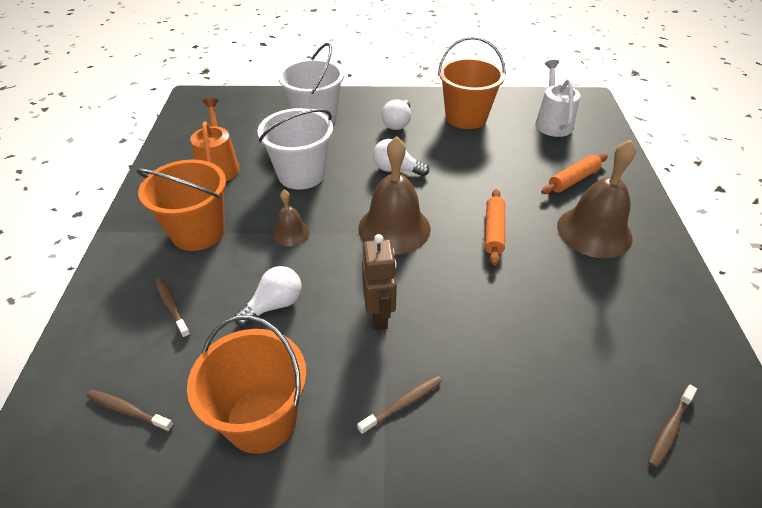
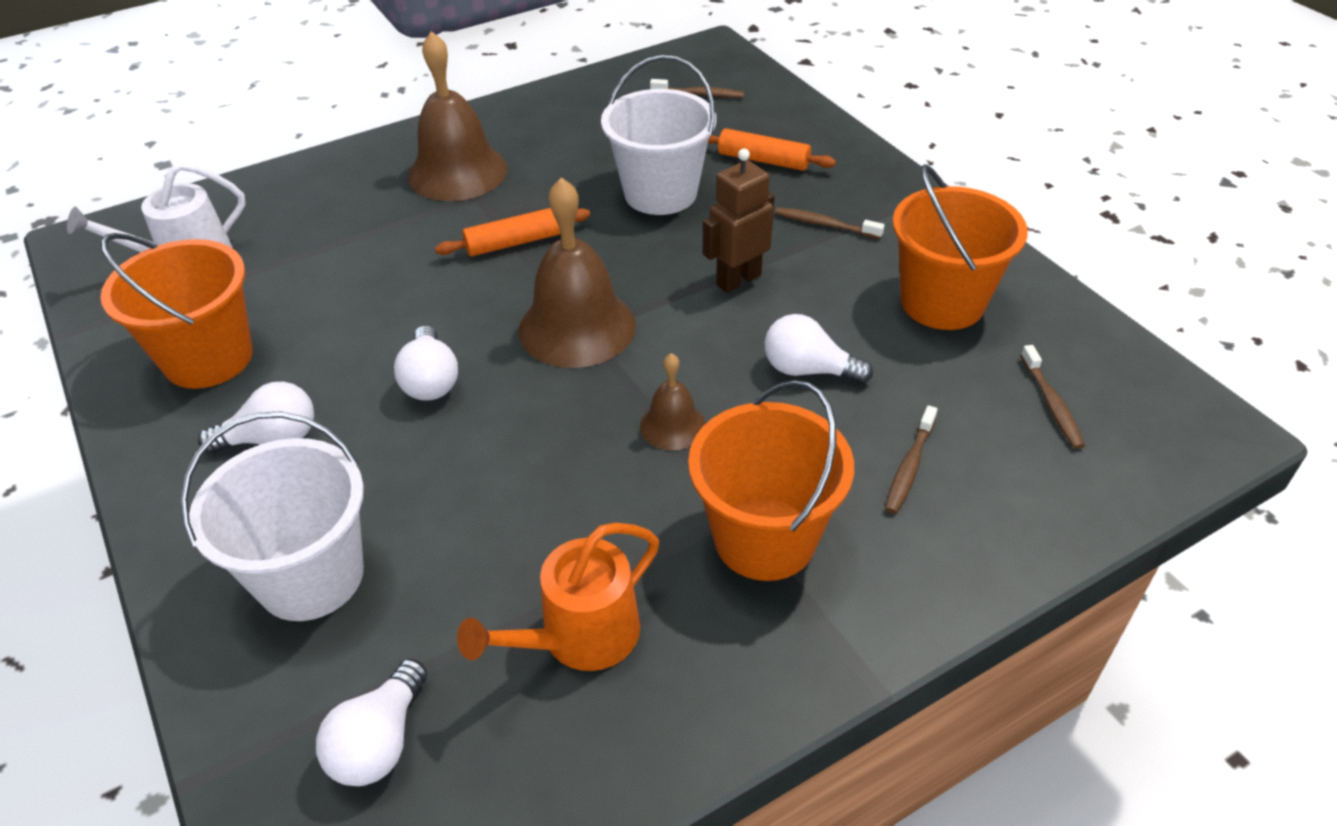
camera: 120 degrees left, 0 degrees up
white bucket [258,108,333,190] -> white bucket moved to [601,55,716,215]
orange rolling pin [541,154,608,194] -> orange rolling pin moved to [708,128,836,171]
none -> white light bulb [316,659,427,786]

